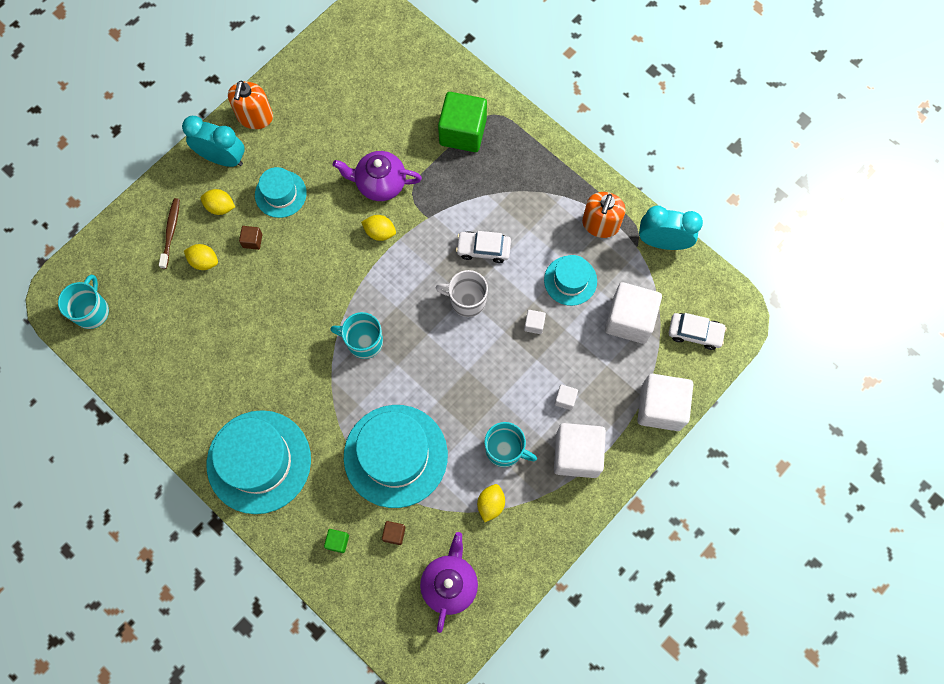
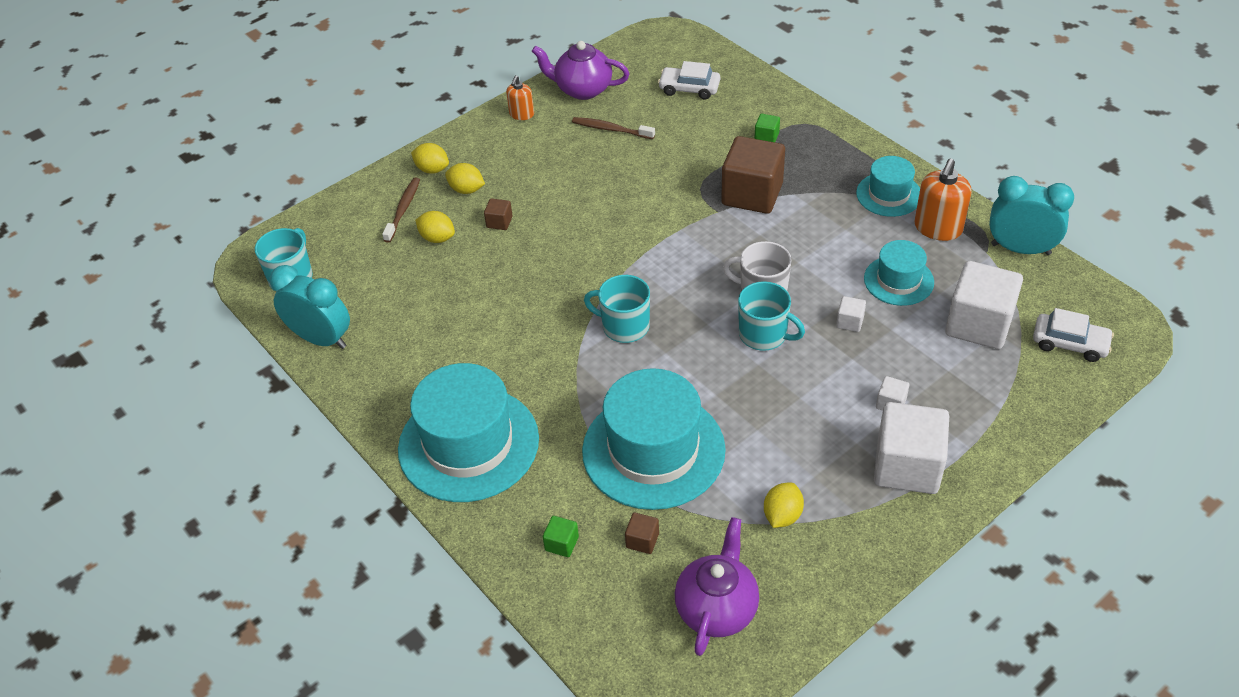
camera: 10 degrees right, 25 degrees down
turquoise clock [182,116,245,167] -> turquoise clock moved to [270,265,350,349]
orange soap dispenser [228,80,273,129] -> orange soap dispenser [506,76,534,120], size x0.59
turquoise hat [255,167,307,218] -> turquoise hat moved to [856,156,920,217]
purple teapot [333,151,422,201] -> purple teapot moved to [532,41,629,100]
yellow lemon [361,215,396,241] -> yellow lemon moved to [411,143,449,174]
green cube [438,92,487,152] -> green cube [755,114,780,142], size x0.42
white car [456,231,511,263] -> white car moved to [658,61,720,100]
turquoise mug [484,422,537,467] -> turquoise mug moved to [738,281,805,351]
white cube [637,374,693,431] -> none
none -> brown toothbrush [572,117,655,139]
none -> brown cube [721,136,785,214]

